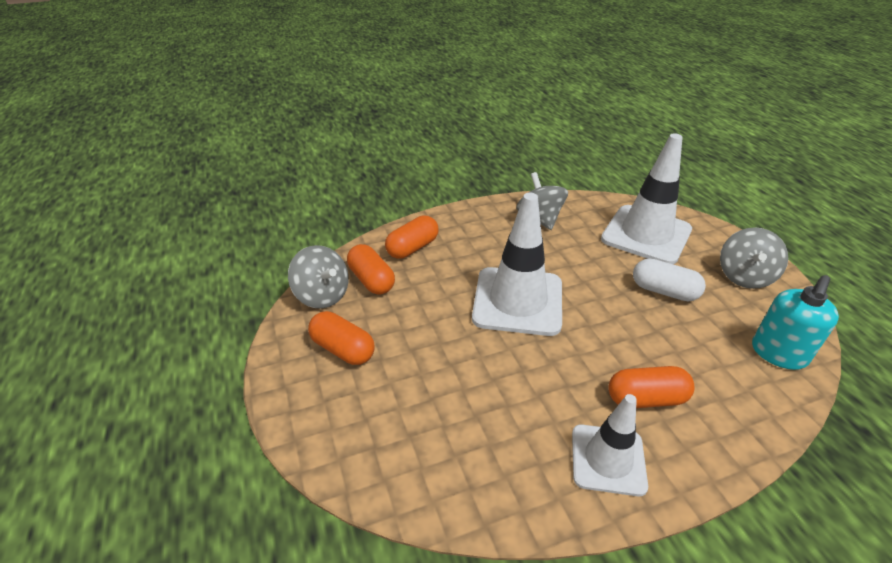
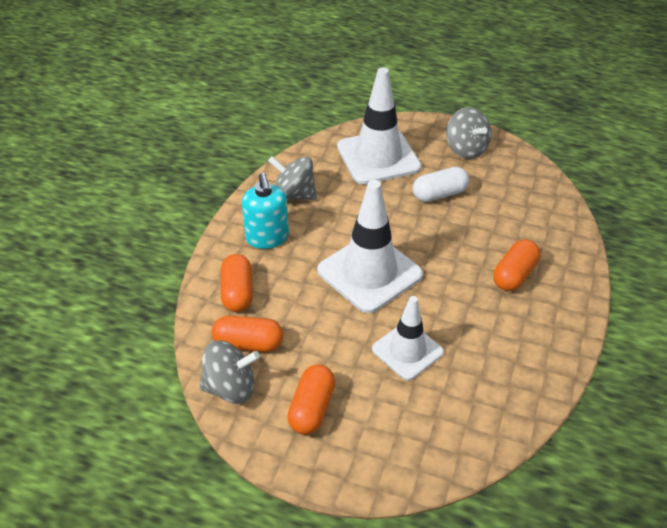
camera: 50 degrees left, 5 degrees up
orange capsule [308,311,375,365] -> orange capsule turned 60 degrees counterclockwise [287,364,335,435]
white traffic cone [572,394,648,496] -> white traffic cone moved to [372,296,444,380]
turquoise soap dispenser [752,275,839,370] -> turquoise soap dispenser moved to [242,172,289,249]

